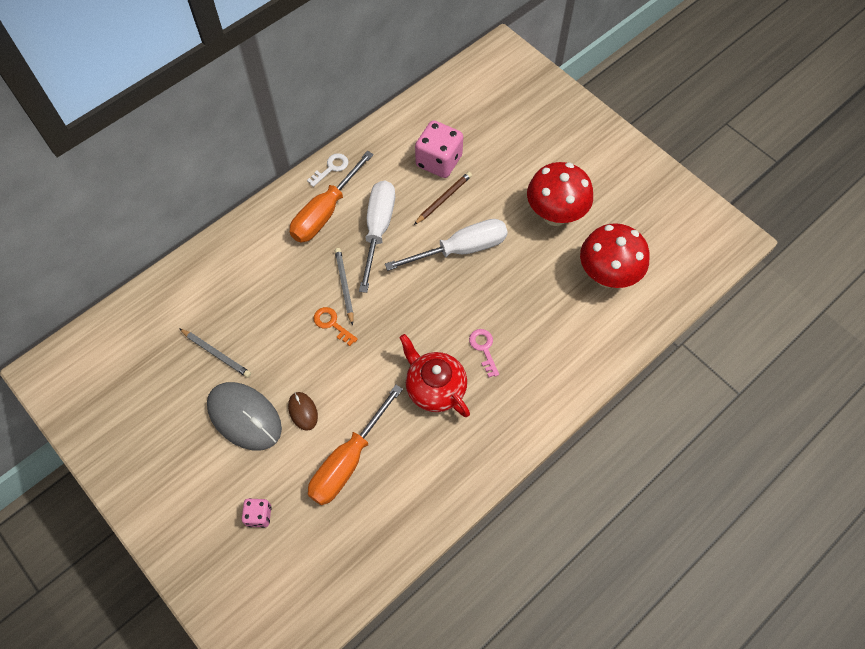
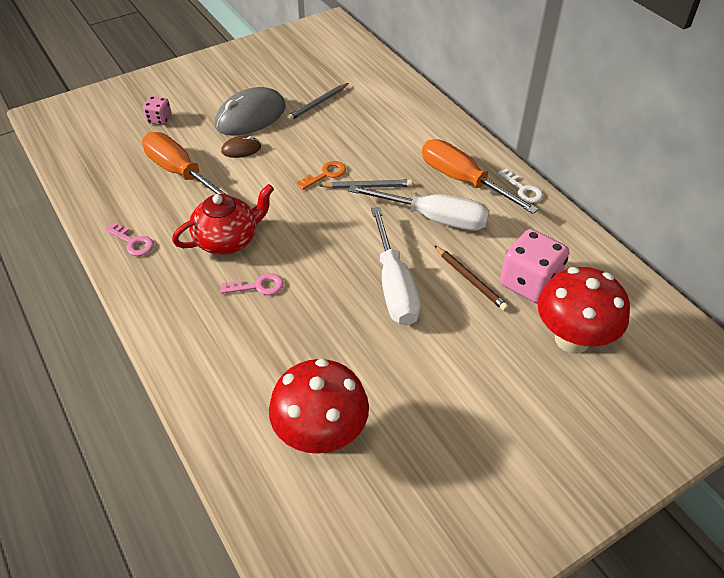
camera: 100 degrees right, 15 degrees down
red mushroom [527,162,593,226] -> red mushroom moved to [537,267,630,354]
none -> pink key [105,223,154,256]

